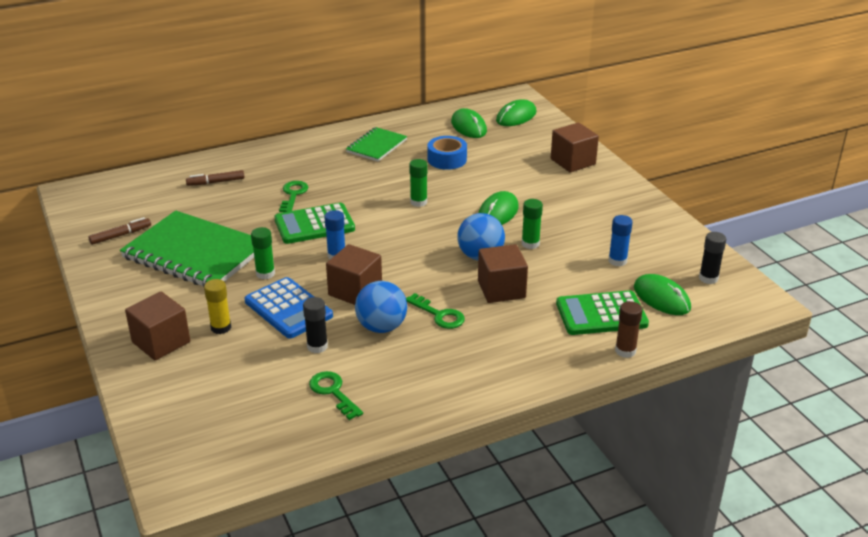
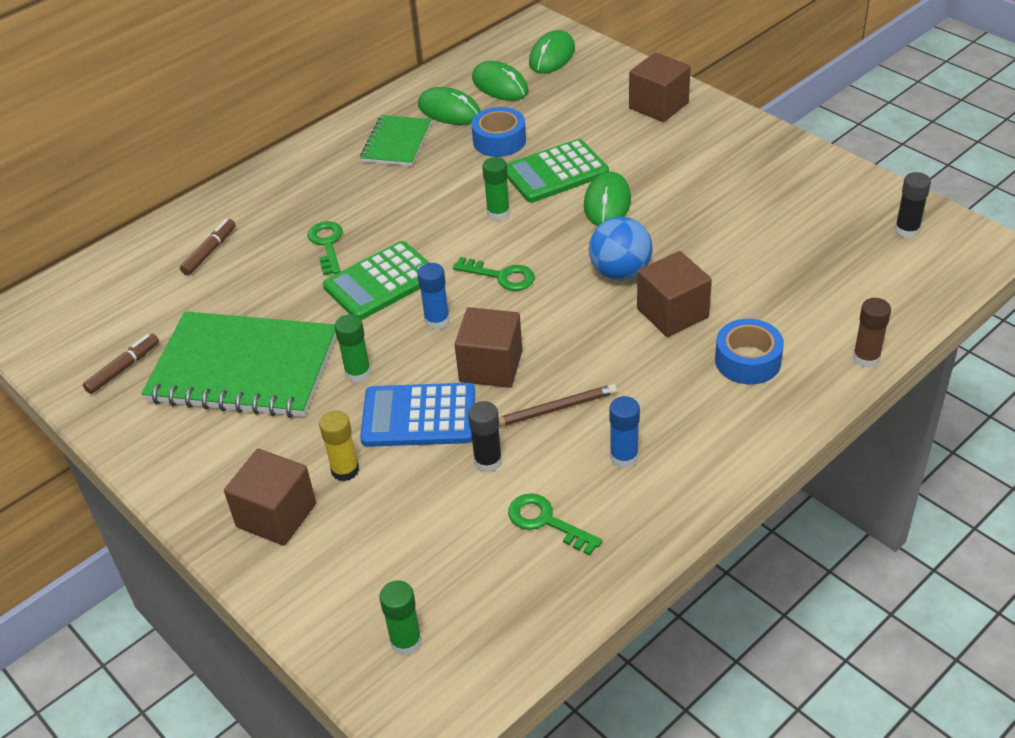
camera: 15 degrees left, 10 degrees up
brown marker [186,170,245,186] -> brown marker turned 150 degrees clockwise [180,219,236,275]
blue calculator [245,277,333,338] -> blue calculator turned 150 degrees clockwise [360,383,475,447]
blue ball [355,281,407,333] -> brown pencil [499,384,617,426]
green key [406,293,465,329] -> green key moved to [453,257,535,291]
green glue stick [522,199,543,249] -> green glue stick moved to [379,580,422,655]
green calculator [556,290,649,335] -> green calculator moved to [507,139,609,203]
blue glue stick [608,215,633,267] -> blue glue stick moved to [609,396,640,468]
green mouse [634,274,691,315] -> green mouse moved to [418,87,481,125]
none -> blue tape [715,319,784,384]

